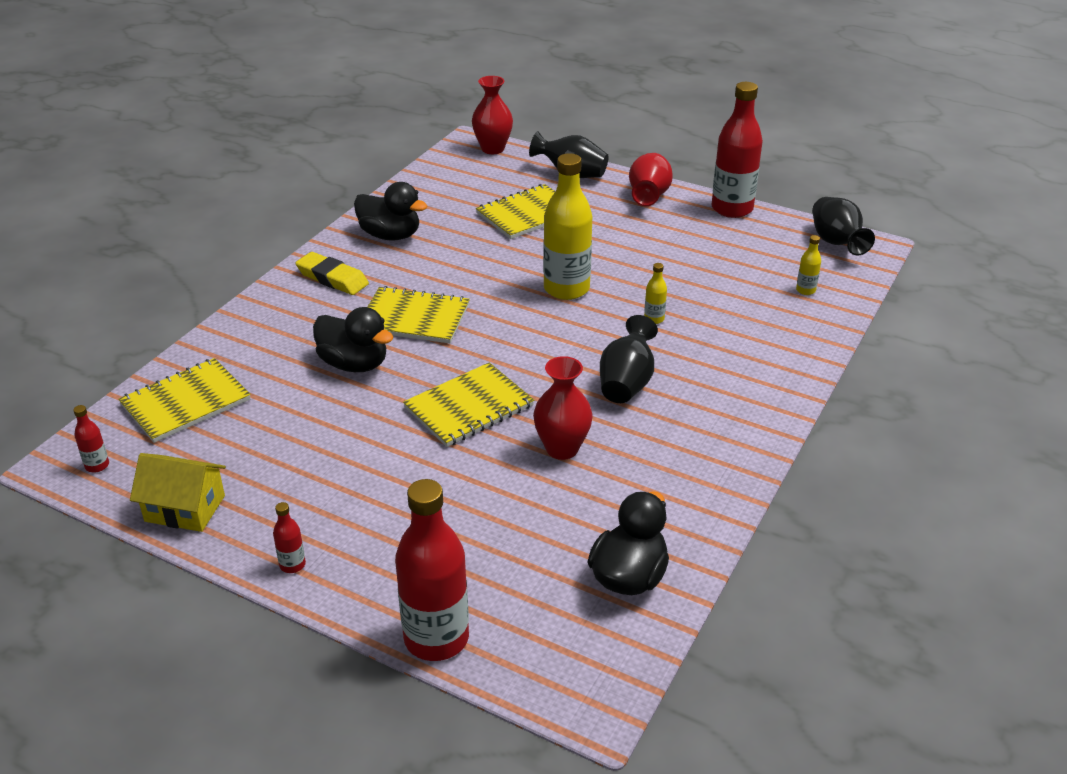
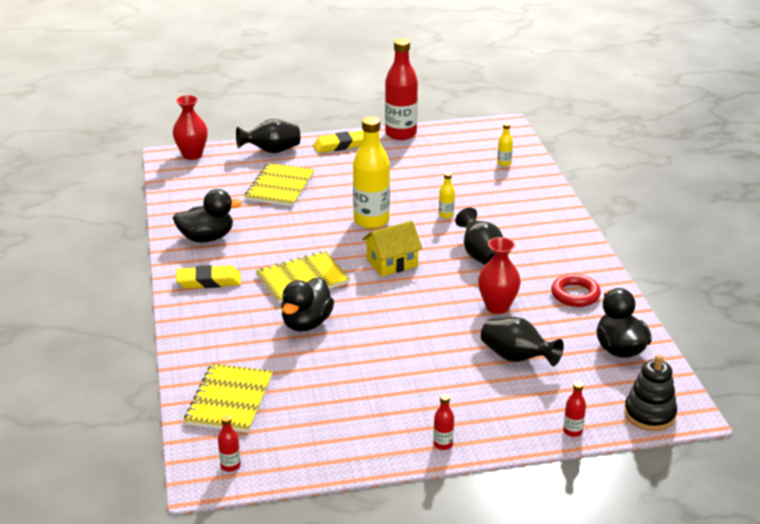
camera: 40 degrees left, 5 degrees down
yellow house [130,453,226,532] -> yellow house moved to [362,221,423,276]
black duck [313,307,393,372] -> black duck turned 120 degrees clockwise [281,277,334,332]
red bottle [395,479,469,661] -> red bottle [563,381,586,437], size x0.43
yellow notebook [403,362,534,447] -> none
red vase [629,153,673,206] -> yellow eraser [313,130,363,153]
black vase [812,197,875,256] -> black vase moved to [481,317,564,366]
none -> red ring [551,274,601,307]
none -> black stacking toy [624,354,677,431]

